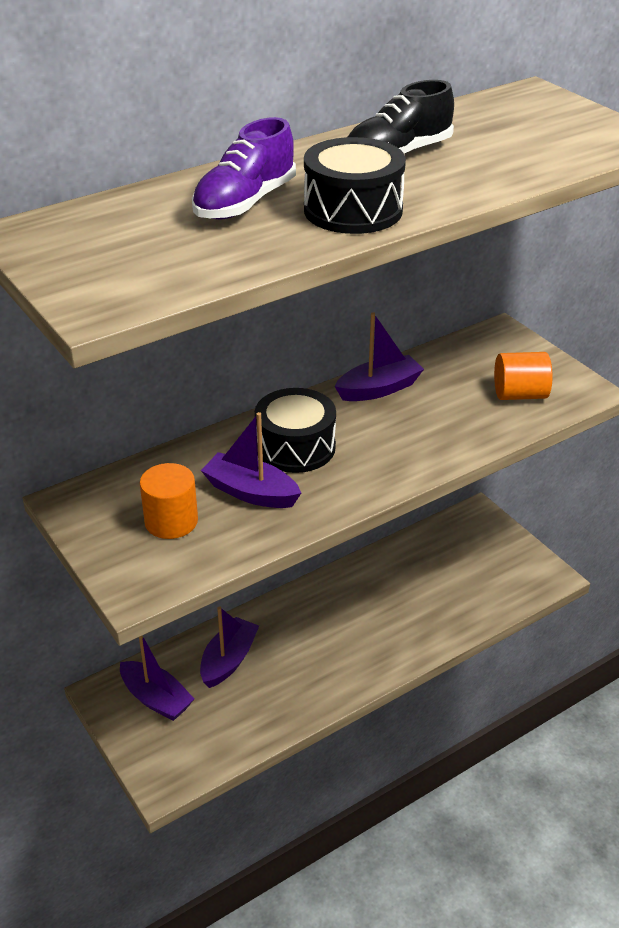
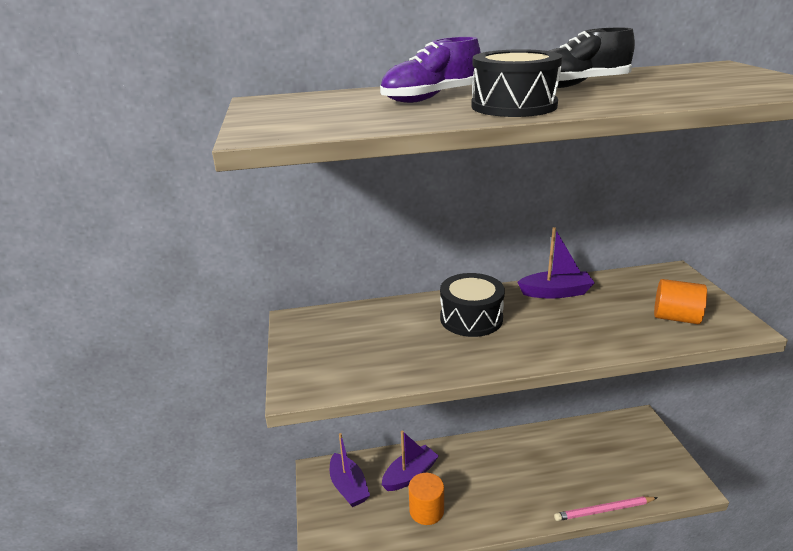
camera: 25 degrees right, 10 degrees down
orange cylinder [140,463,198,539] -> orange cylinder moved to [409,473,444,525]
purple boat [201,412,301,508] -> none
none -> pink pencil [554,496,658,521]

